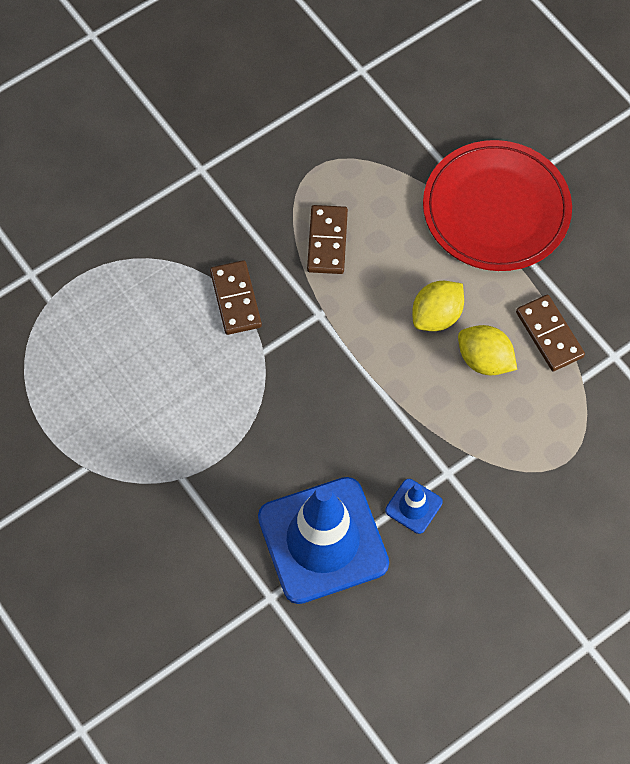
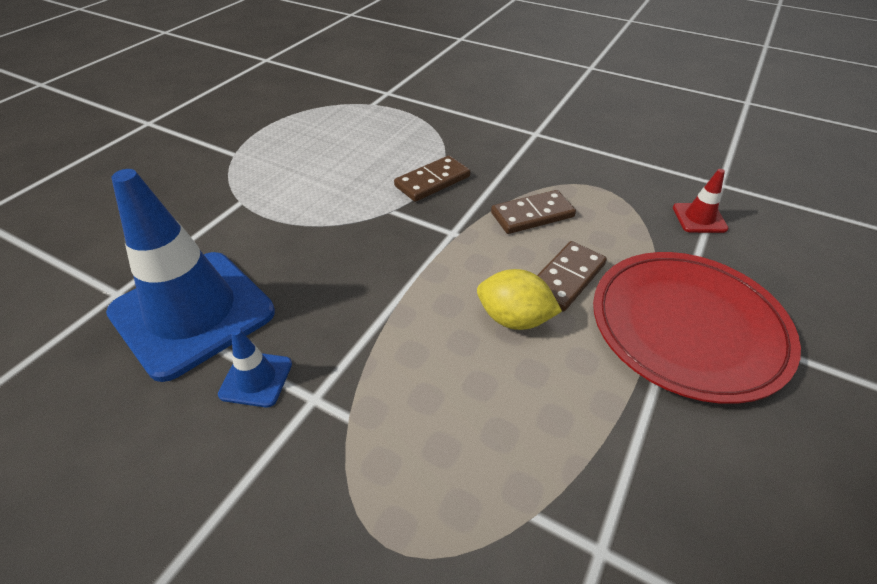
camera: 65 degrees right, 20 degrees down
yellow lemon [458,325,517,375] -> none
brown domino [516,294,585,371] -> brown domino moved to [537,241,607,312]
none -> red traffic cone [673,169,728,233]

